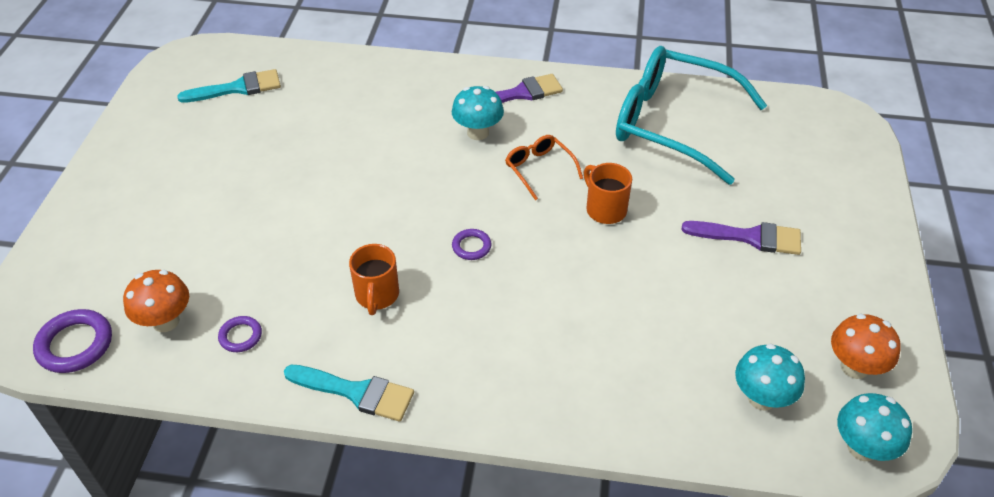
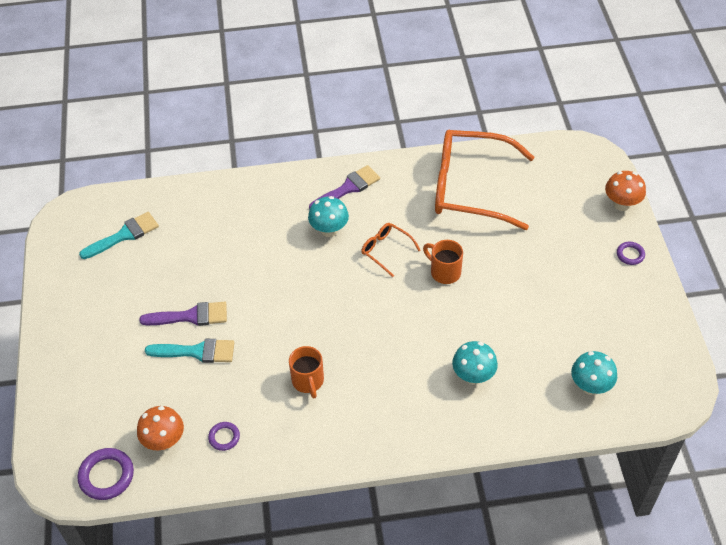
camera: 15 degrees left, 5 degrees up
turquoise brush [284,365,414,421] -> turquoise brush moved to [145,339,234,363]
purple ring [452,229,492,260] -> purple ring moved to [617,242,645,265]
turquoise glasses [616,46,767,185] -> orange glasses [435,130,534,230]
purple brush [682,221,801,255] -> purple brush moved to [139,302,227,326]
orange mushroom [831,314,901,379] -> orange mushroom moved to [605,171,646,211]
turquoise mushroom [837,393,912,461] -> turquoise mushroom moved to [452,341,498,385]

